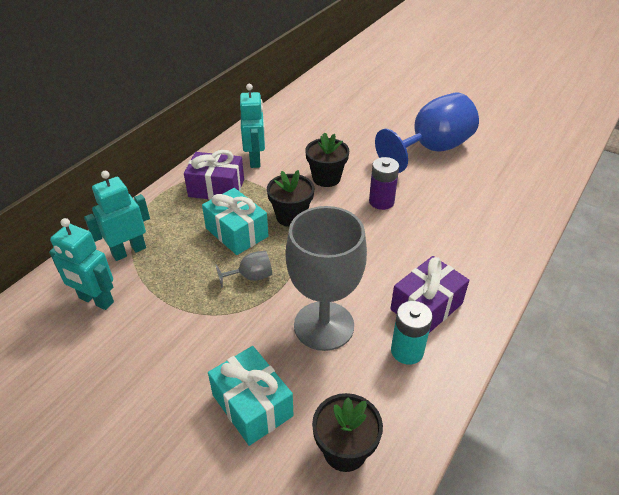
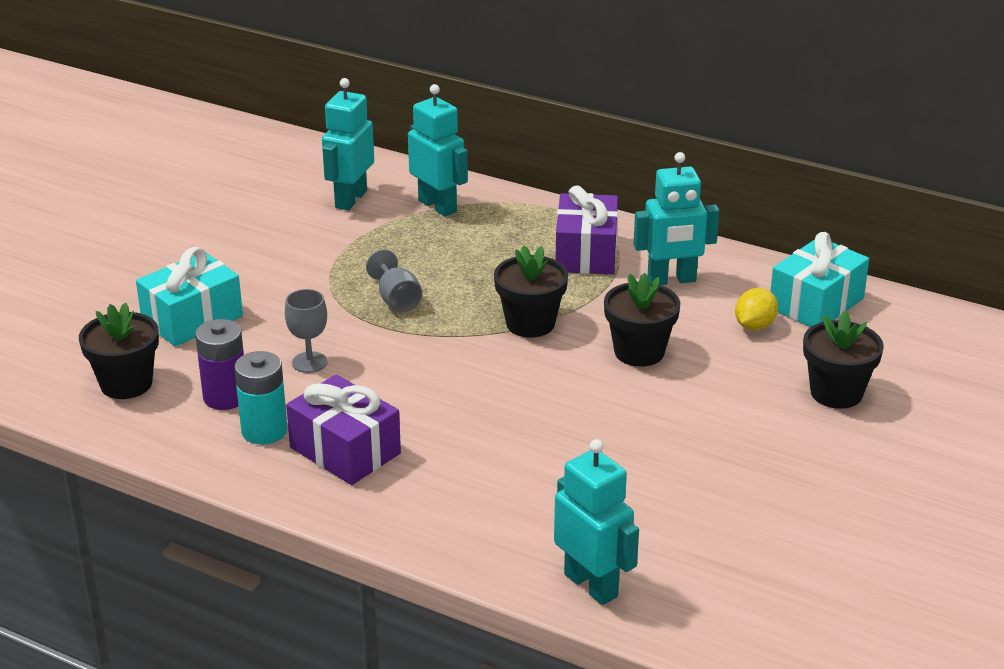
camera: 85 degrees right, 10 degrees down
turquoise gift [202,188,268,255] -> turquoise gift moved to [770,232,869,327]
grey goblet [286,206,367,351] -> grey goblet [285,289,327,373], size x0.43
purple battery [369,157,399,210] -> purple battery moved to [195,319,244,410]
blue goblet [375,92,479,173] -> none
none -> turquoise robot [554,439,639,605]
none -> yellow lemon [735,288,778,330]
none -> black flower pot [803,310,884,409]

